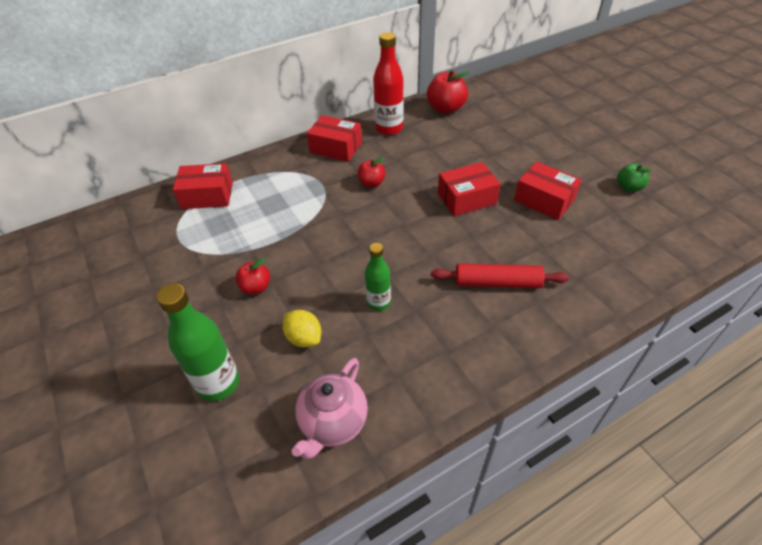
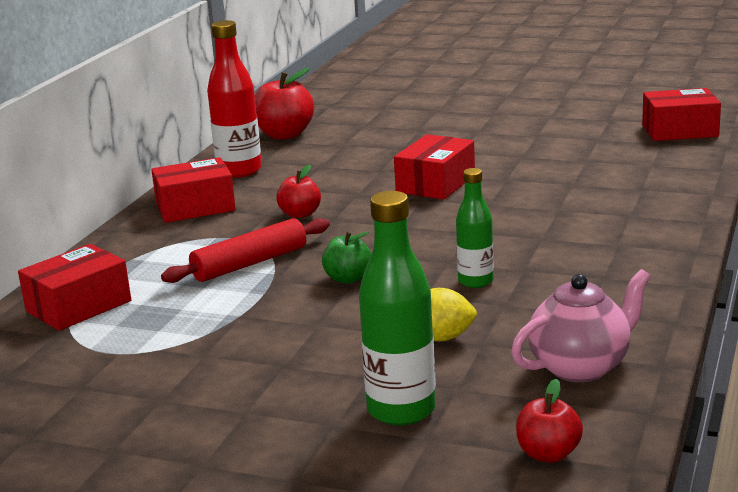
camera: 40 degrees left, 25 degrees down
red apple [235,258,270,295] -> red apple moved to [516,379,583,463]
pink teapot [292,358,368,459] -> pink teapot turned 105 degrees counterclockwise [511,269,651,382]
red rolling pin [431,263,569,288] -> red rolling pin moved to [161,218,330,283]
red box [514,162,582,220] -> red box moved to [642,88,721,141]
green apple [617,163,652,192] -> green apple moved to [322,231,372,284]

